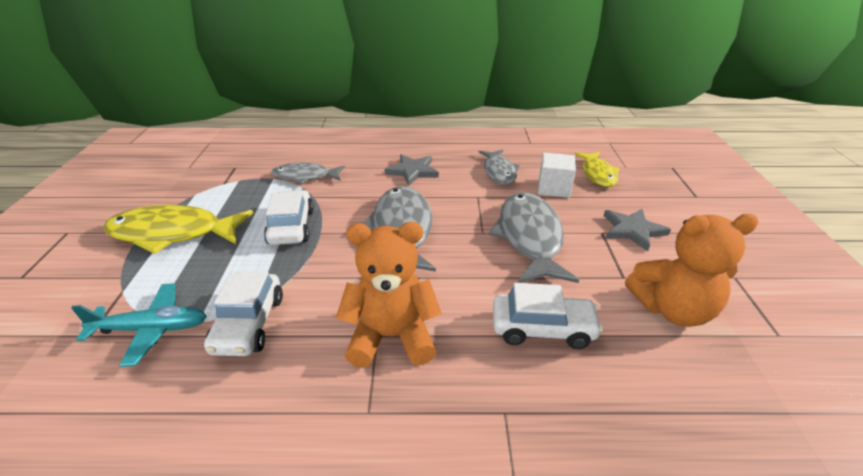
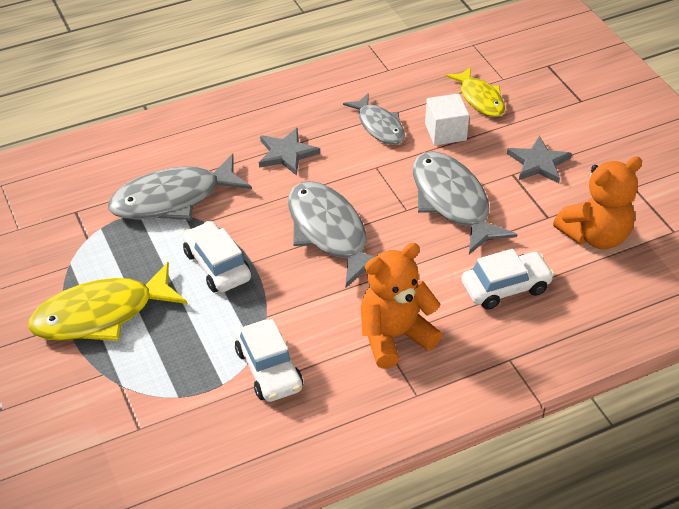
camera: 25 degrees left, 10 degrees up
turquoise plane [71,283,207,367] -> none
grey fish [271,162,345,185] -> grey fish [108,154,252,220], size x1.63

